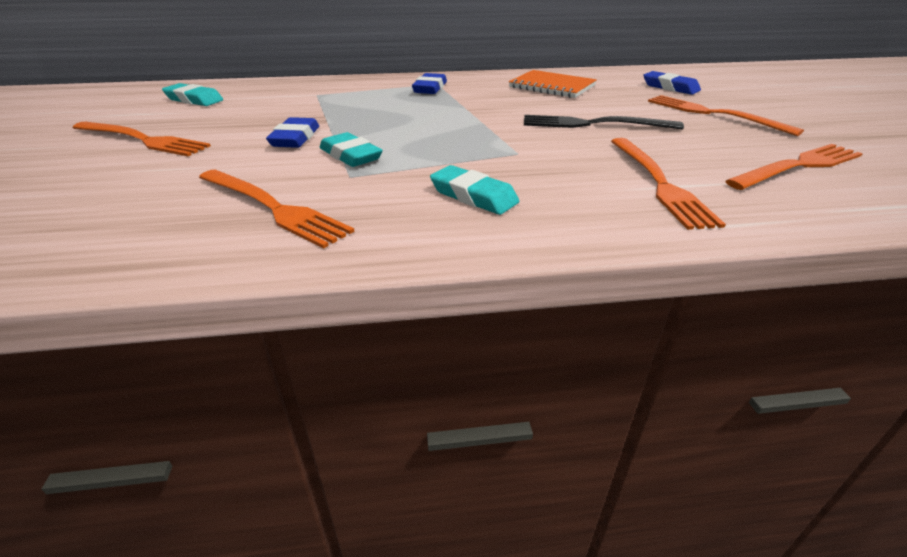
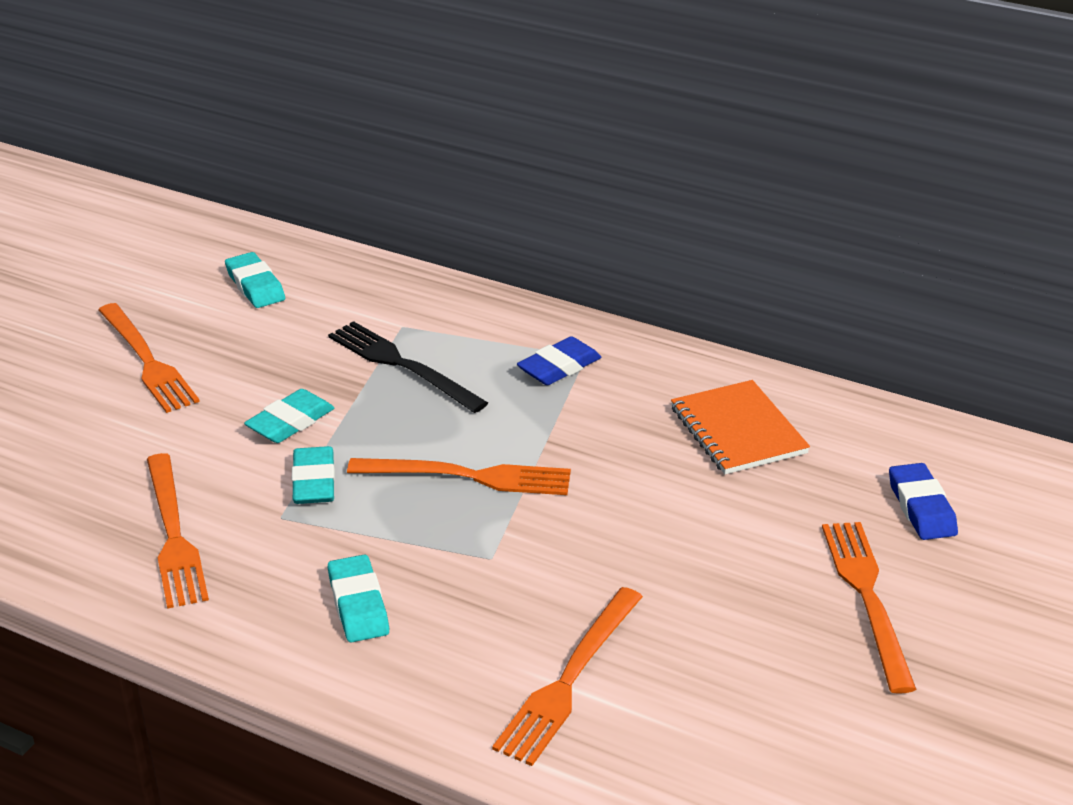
camera: 35 degrees right, 0 degrees up
blue eraser [266,117,319,148] -> turquoise eraser [244,389,334,443]
black fork [524,115,684,130] -> black fork moved to [328,321,488,413]
orange fork [726,144,863,190] -> orange fork moved to [347,458,571,495]

